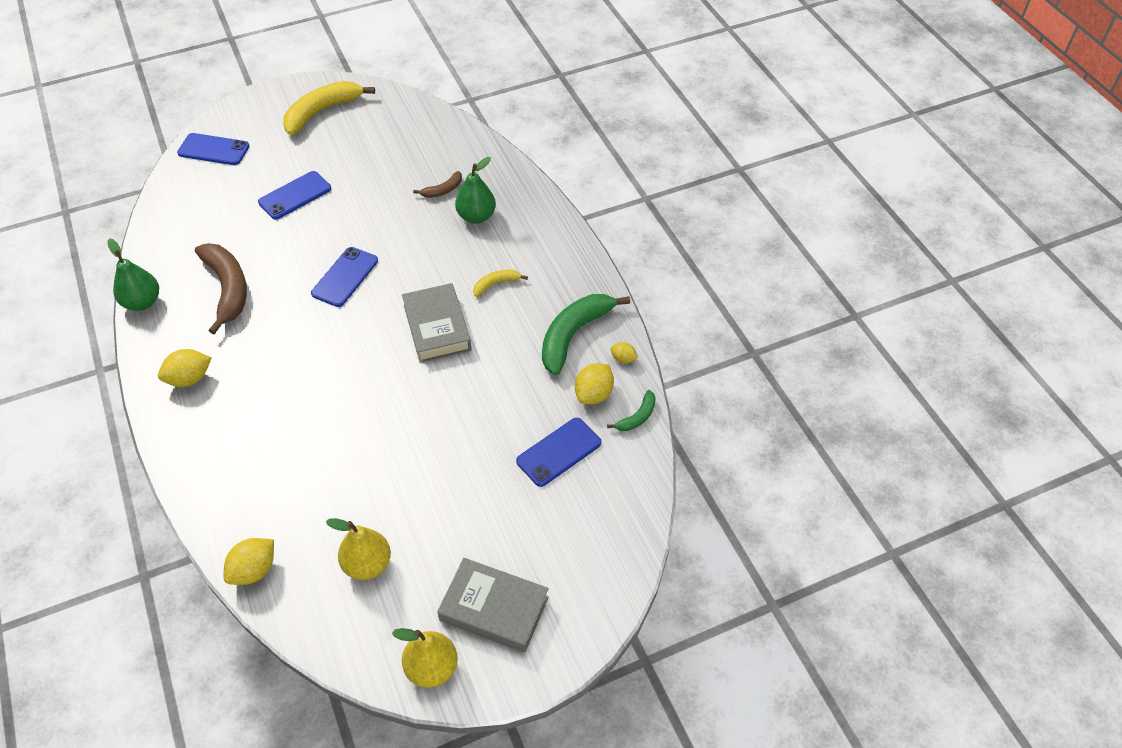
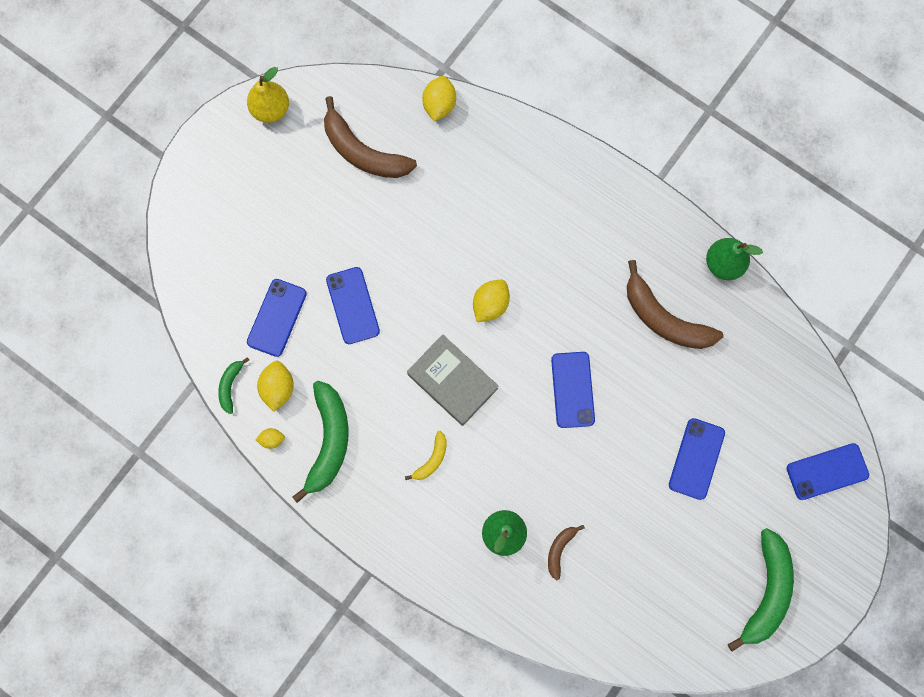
camera: 150 degrees right, 25 degrees up
yellow lemon [158,349,211,387] -> yellow lemon moved to [473,280,510,322]
yellow banana [283,81,375,135] -> green banana [728,528,794,652]
yellow pear [326,518,391,580] -> brown banana [324,96,417,178]
grey book [437,558,549,653] -> none
none -> blue phone [326,267,380,344]

